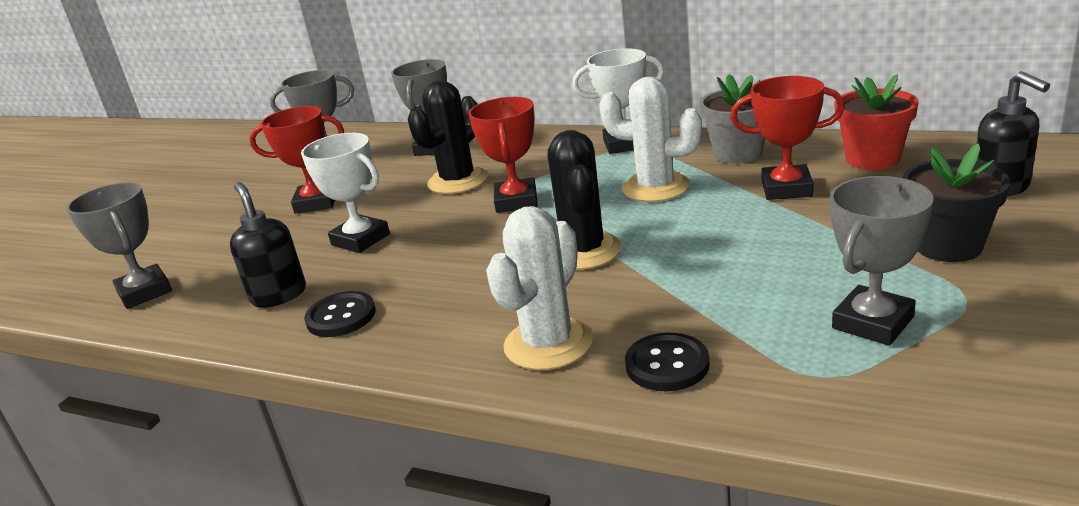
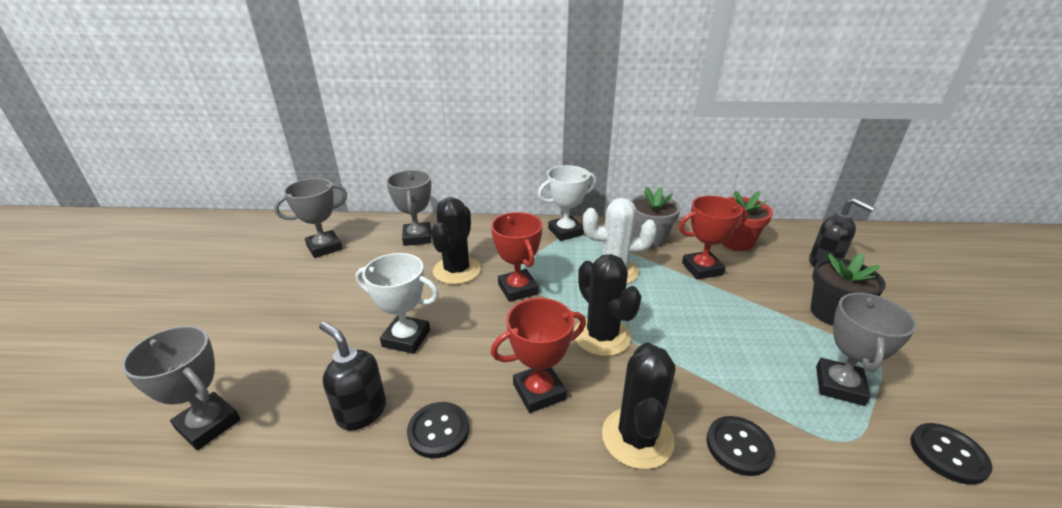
camera: 25 degrees left, 5 degrees up
red trophy [249,106,344,214] -> red trophy moved to [491,298,586,413]
white cactus [486,206,593,370] -> black cactus [602,342,675,469]
none -> black button [910,423,992,485]

